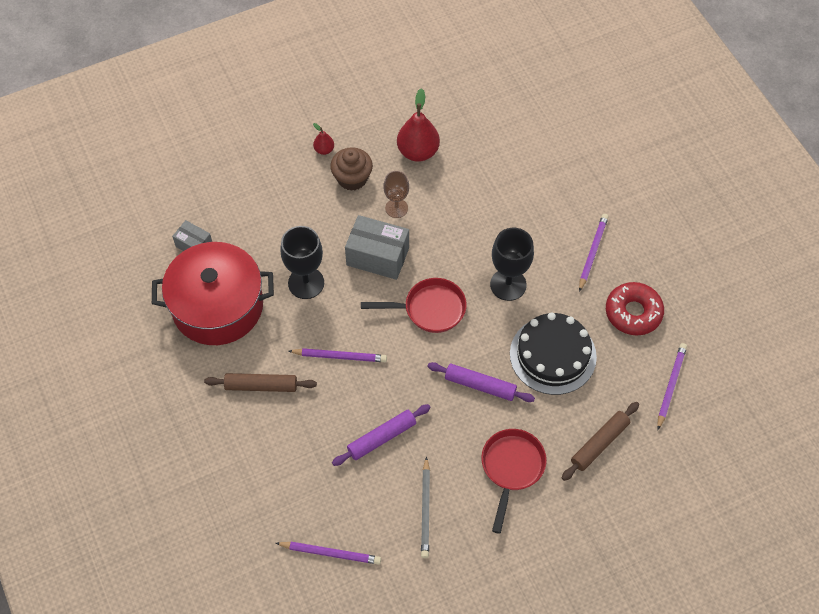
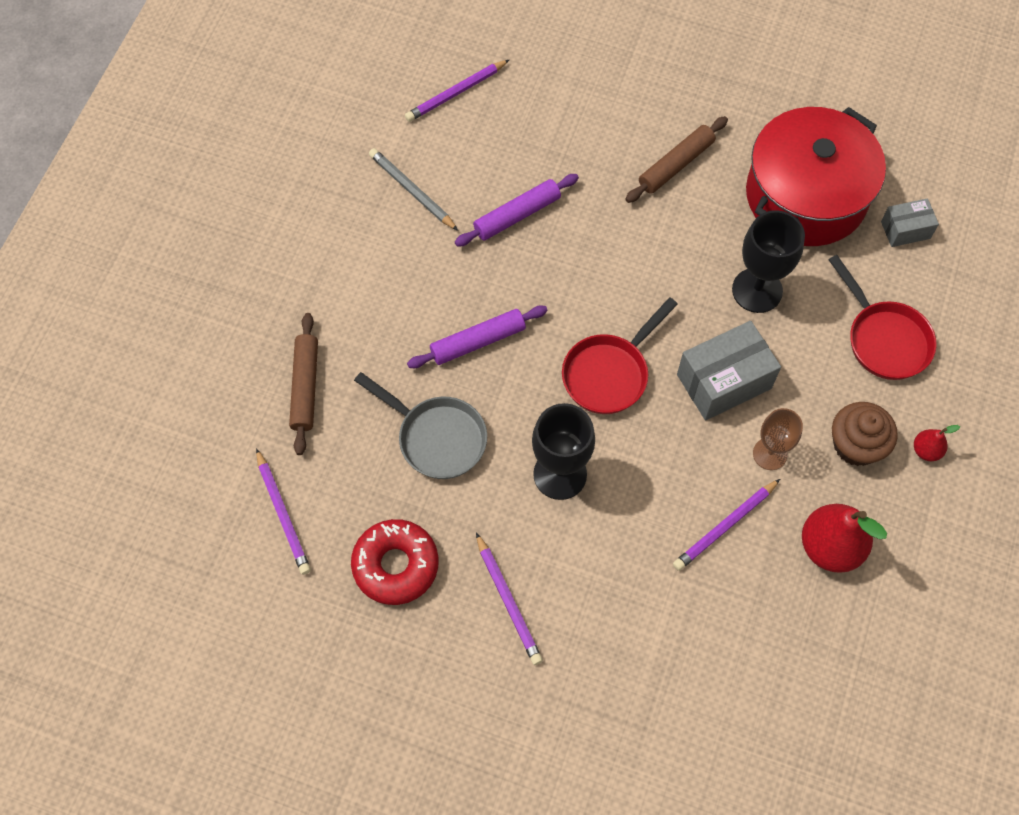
camera: 135 degrees right, 5 degrees up
purple pencil [289,348,387,362] -> purple pencil moved to [673,479,780,571]
purple rolling pin [332,404,431,466] -> purple rolling pin turned 45 degrees clockwise [455,174,579,246]
red pan [481,429,547,534] -> red pan moved to [829,255,937,380]
black cake [510,312,597,395] -> grey pan [354,372,487,479]

